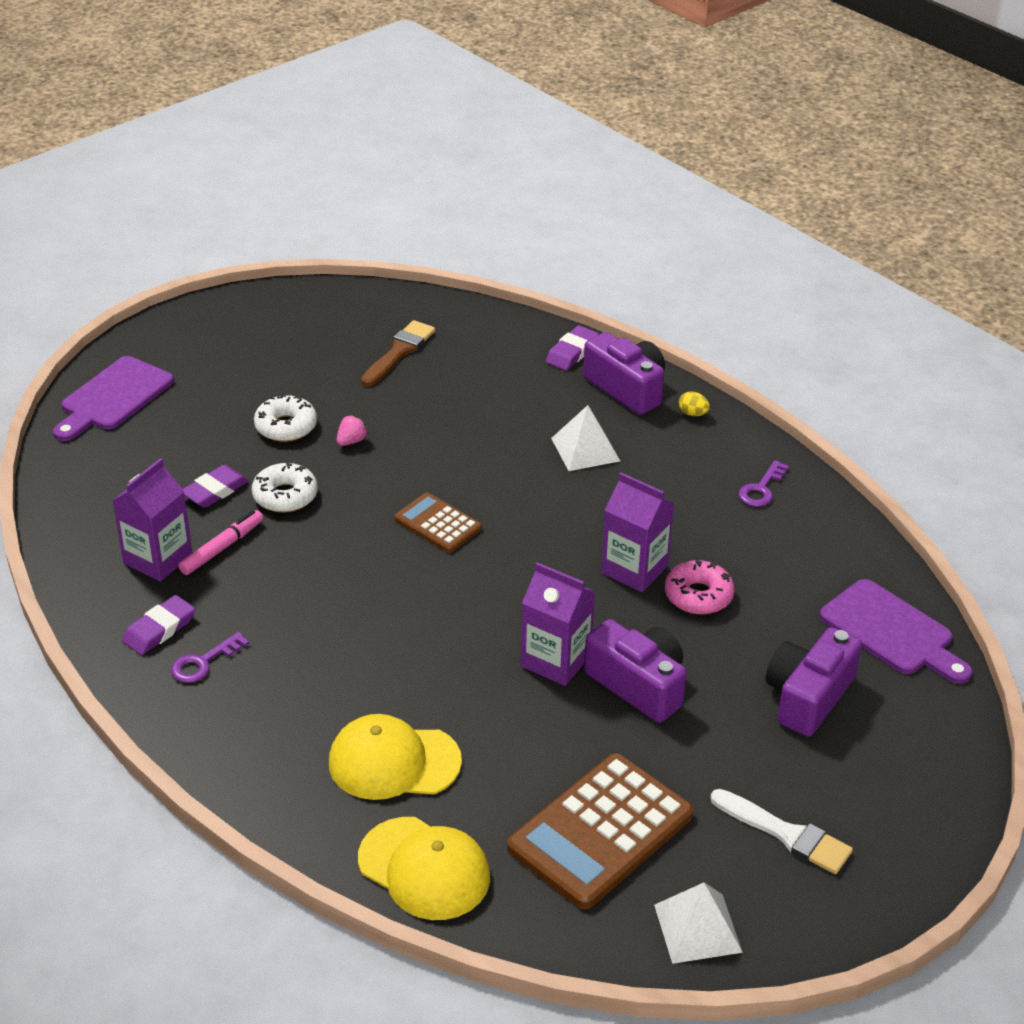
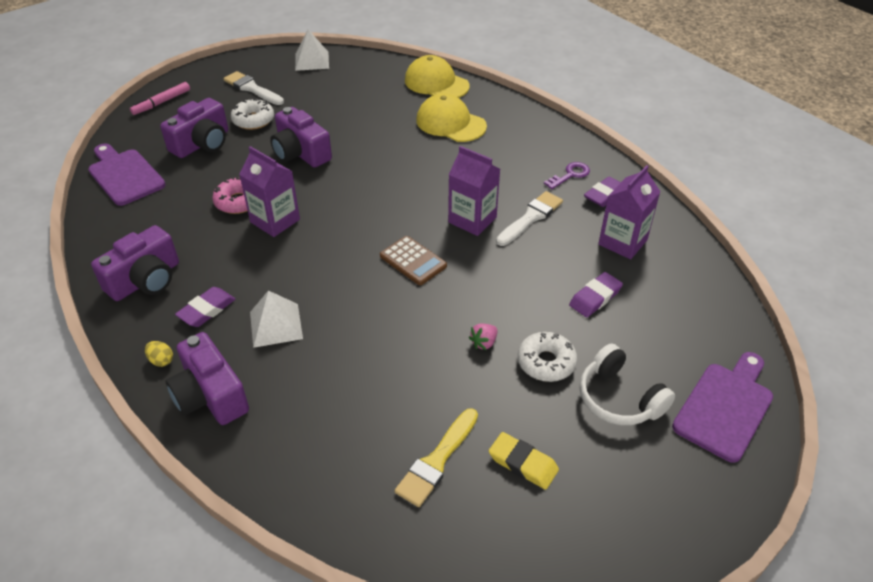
camera: 175 degrees left, 5 degrees up
pink marker [178,510,263,575] -> pink marker moved to [130,82,190,115]
white donut [252,462,318,513] -> white donut moved to [231,98,274,130]
yellow cap [329,714,462,800] -> yellow cap turned 150 degrees counterclockwise [416,94,487,142]
brown brush [361,320,435,387] -> yellow brush [394,408,478,507]
brown calculator [507,753,694,909] -> none
purple carton [521,562,595,686] -> purple carton moved to [448,146,500,236]
purple eraser [546,325,599,371] -> purple eraser moved to [175,287,235,327]
purple key [739,460,789,507] -> purple camera [91,225,179,301]
none -> yellow eraser [489,432,559,490]
none -> white brush [496,191,563,246]
none -> white headphones [579,344,675,425]

